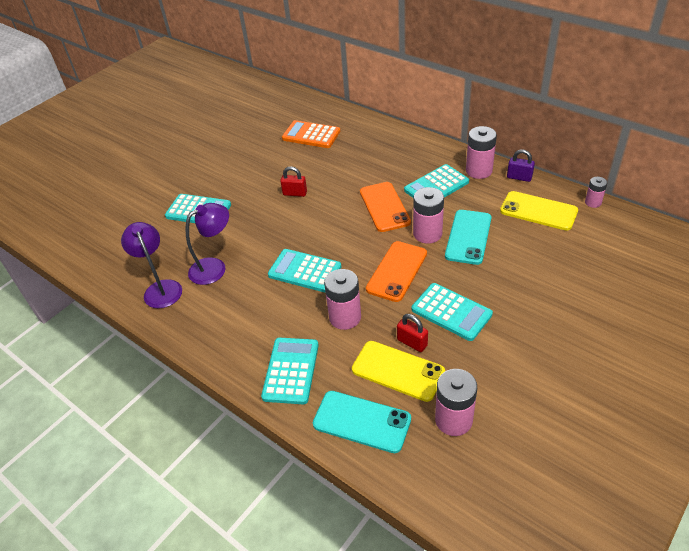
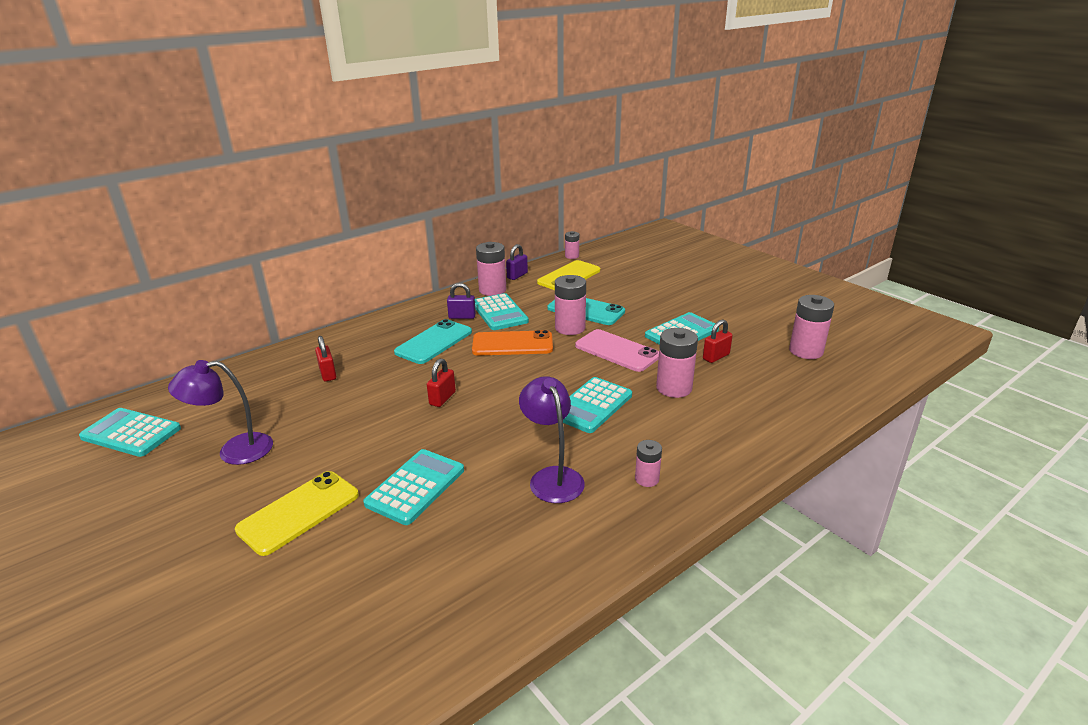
camera: 80 degrees left, 15 degrees down
purple lamp [121,222,182,308] -> purple lamp moved to [168,360,273,465]
turquoise calculator [261,338,319,404] -> turquoise calculator moved to [79,408,181,457]
orange calculator [282,120,340,148] -> red padlock [315,336,336,382]
turquoise phone [313,391,411,453] -> turquoise phone moved to [394,319,472,364]
yellow phone [352,341,445,402] -> yellow phone moved to [235,471,359,556]
orange phone [366,241,427,302] -> pink phone [575,329,659,372]
none -> purple padlock [447,283,476,319]
none -> pink battery [635,440,662,487]

